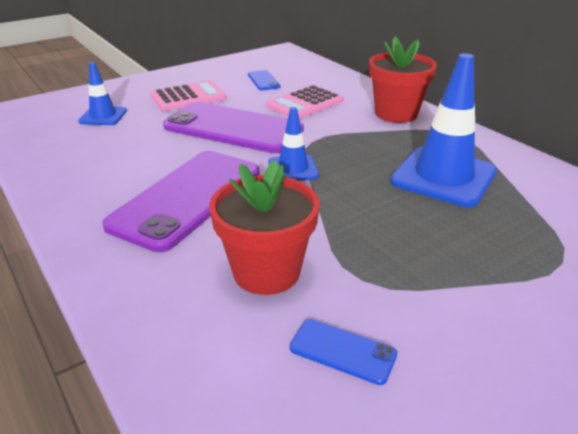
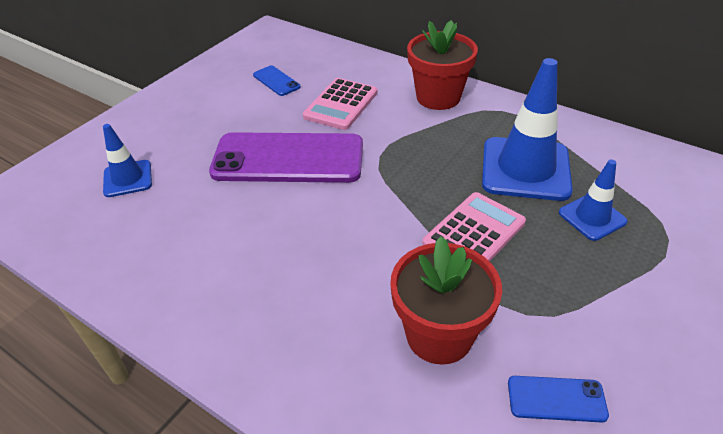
camera: 20 degrees left, 10 degrees up
purple phone [102,151,260,252] -> none
pink calculator [151,81,226,111] -> pink calculator moved to [422,192,526,262]
blue traffic cone [268,107,319,181] -> blue traffic cone moved to [559,159,628,241]

